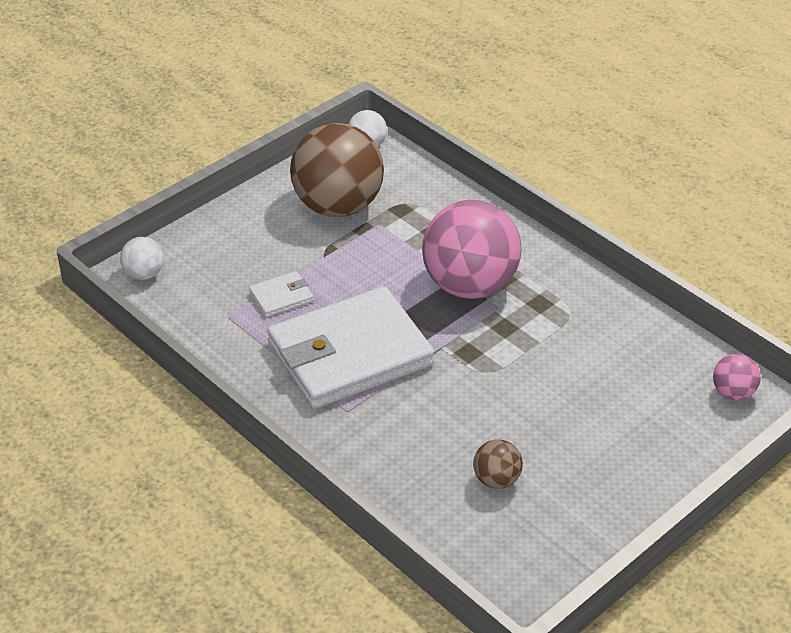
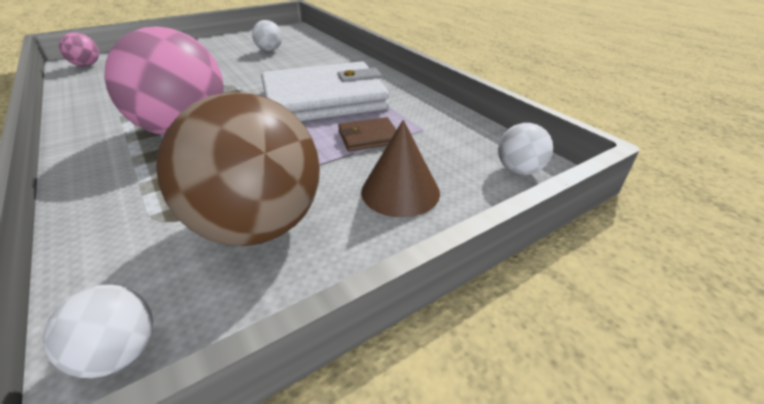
camera: 170 degrees left, 5 degrees down
white wallet [249,271,314,318] -> brown wallet [338,117,396,151]
brown ball [473,439,523,489] -> white ball [252,20,282,51]
none -> brown cone [361,120,440,217]

